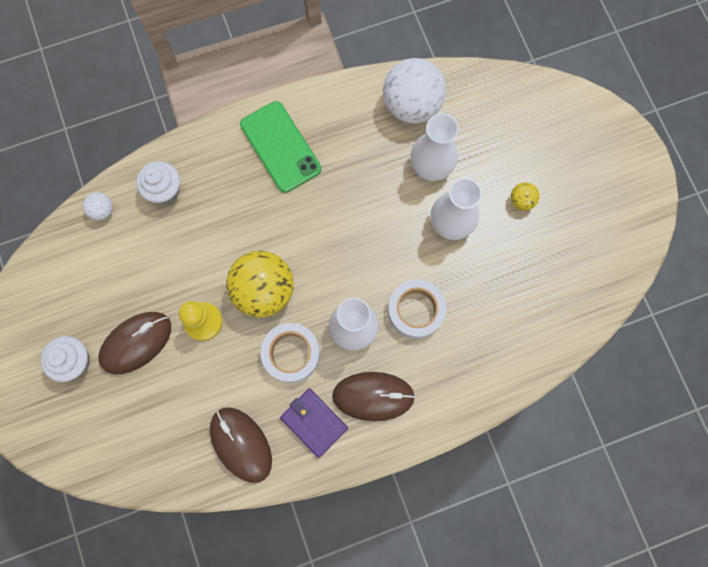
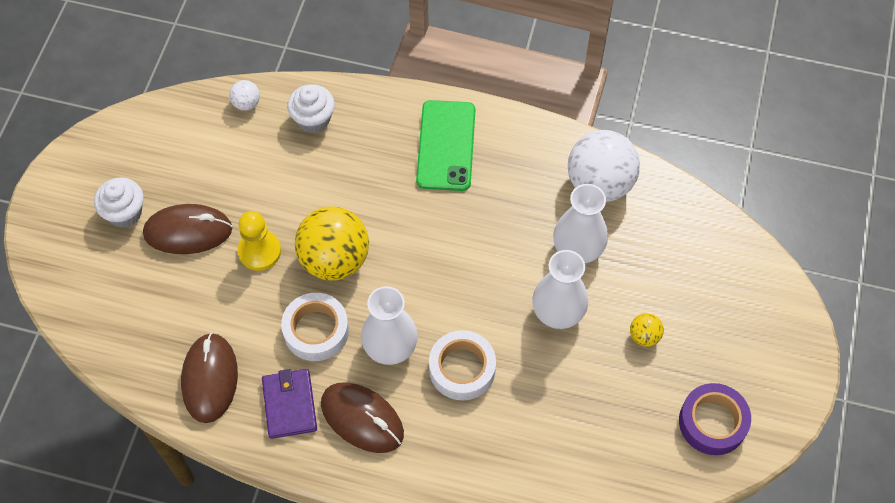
camera: 35 degrees right, 15 degrees down
none -> purple tape [679,383,751,455]

